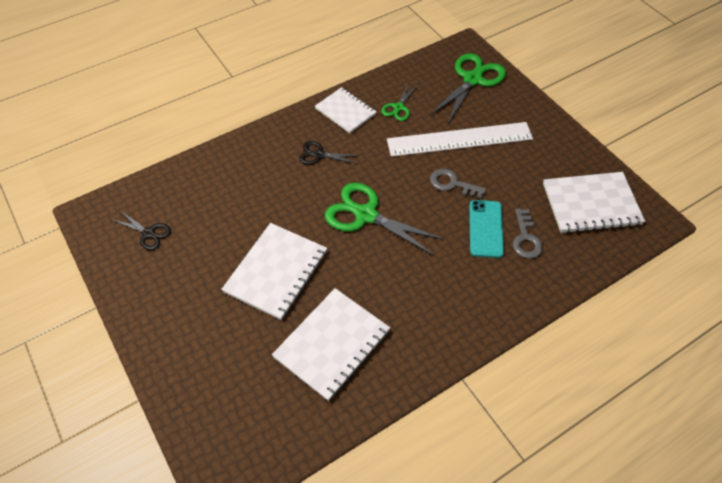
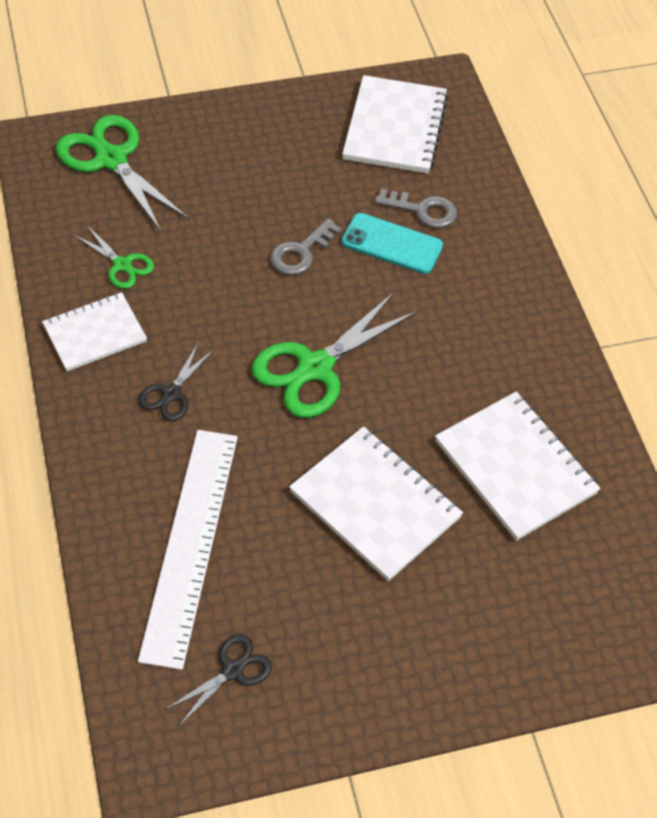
camera: 75 degrees left, 0 degrees up
white ruler [387,122,533,157] -> white ruler moved to [138,430,238,670]

